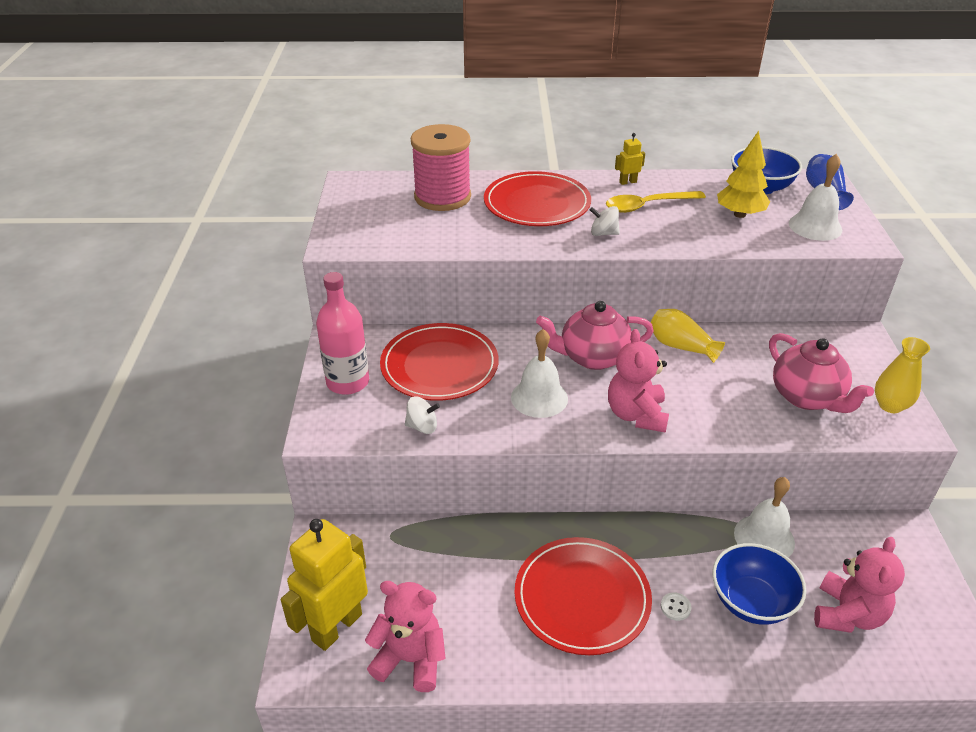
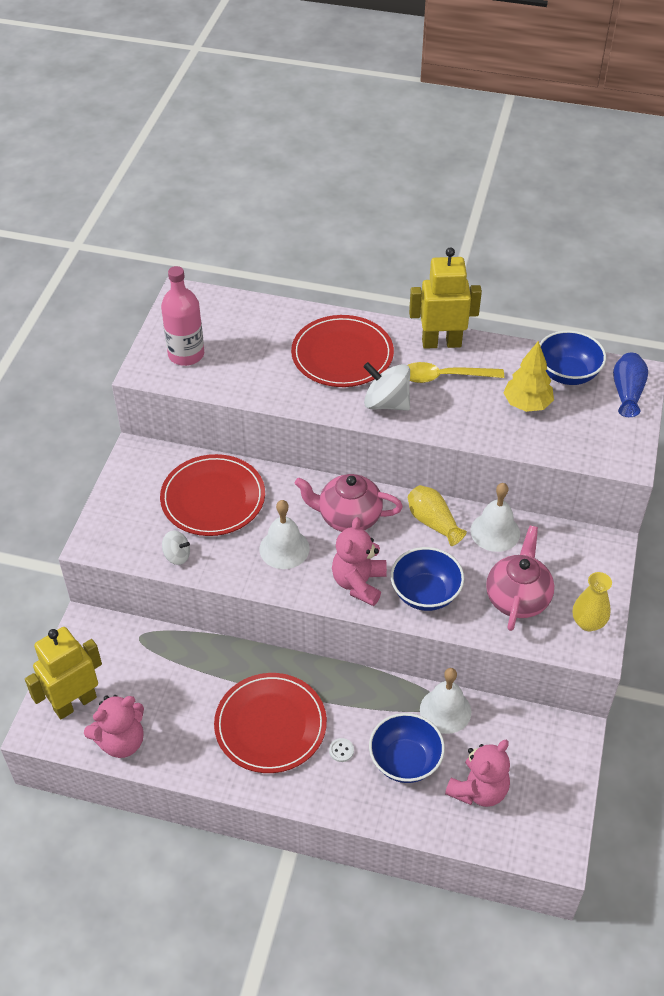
camera: 15 degrees right, 10 degrees up
pink bottle [316,272,369,395] -> pink bottle moved to [161,266,204,366]
pink teddy bear [365,581,446,692] -> pink teddy bear turned 120 degrees clockwise [84,695,144,758]
pink spool [411,124,471,211] -> none
white spinning top [590,206,620,236] -> white spinning top [363,362,410,411], size x1.72
yellow robot [615,133,645,185] -> yellow robot [409,247,482,349], size x2.31
pink teapot [769,333,874,413] -> pink teapot turned 150 degrees counterclockwise [486,526,554,631]
white bell [789,154,842,241] -> white bell moved to [470,483,520,552]
none -> blue bowl [391,547,464,611]

